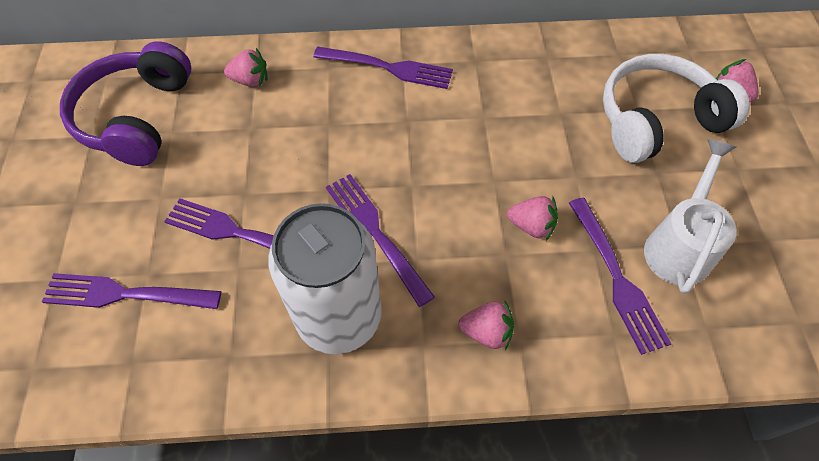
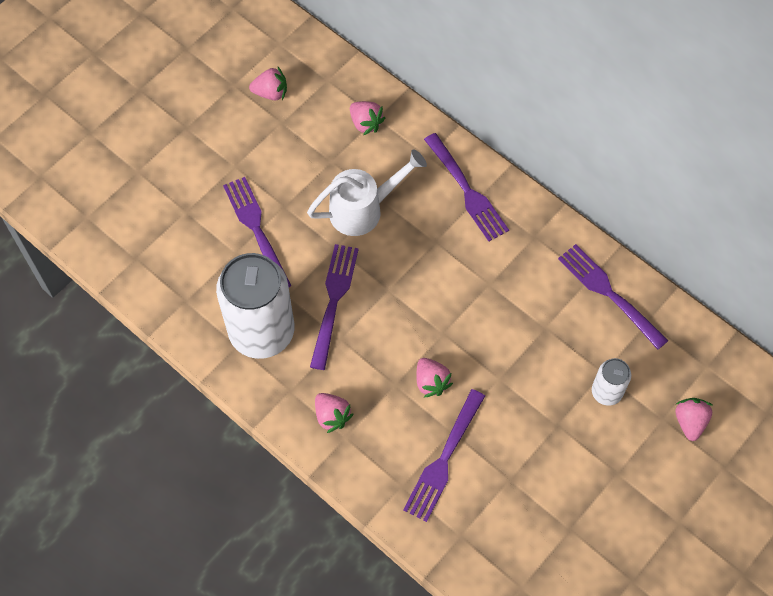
camera: 45 degrees right, 5 degrees up
purple fork [42,273,221,309] -> purple fork moved to [558,244,668,350]
purple headphones [60,41,191,166] -> pink strawberry [249,67,287,101]
white headphones [603,54,750,163] -> white can [592,358,631,406]
white watering can [644,139,737,294] -> white watering can moved to [307,150,427,236]

